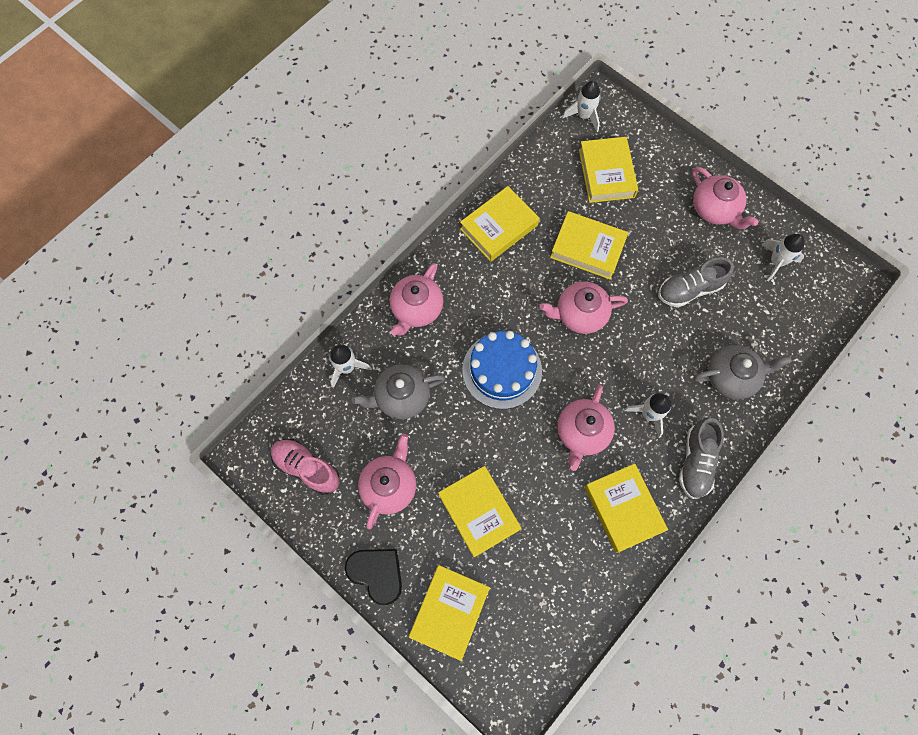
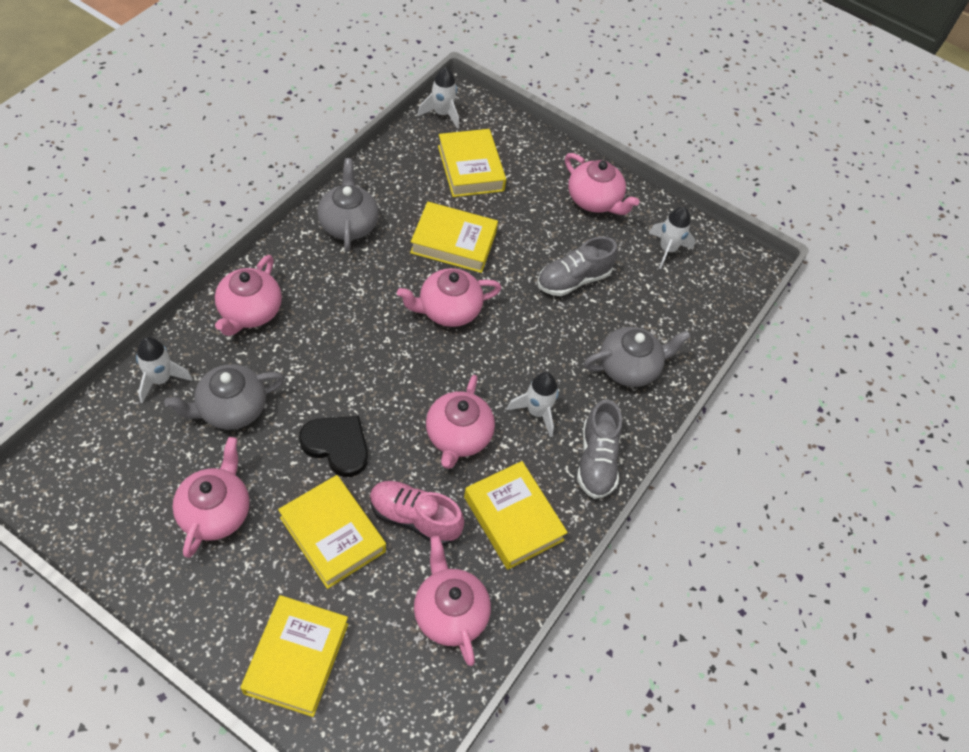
camera: 15 degrees left, 15 degrees down
pink shoe [271,439,339,495] -> pink shoe moved to [370,481,464,545]
black heart [345,549,402,605] -> black heart moved to [299,416,368,477]
yellow book [460,186,539,262] -> grey teapot [317,158,379,251]
blue cake [462,331,542,409] -> none
none -> pink teapot [414,536,491,666]

